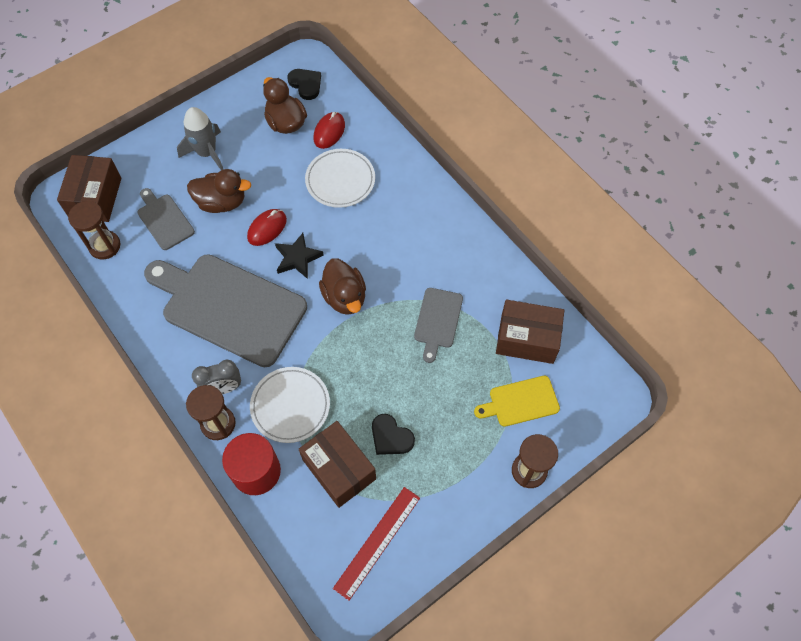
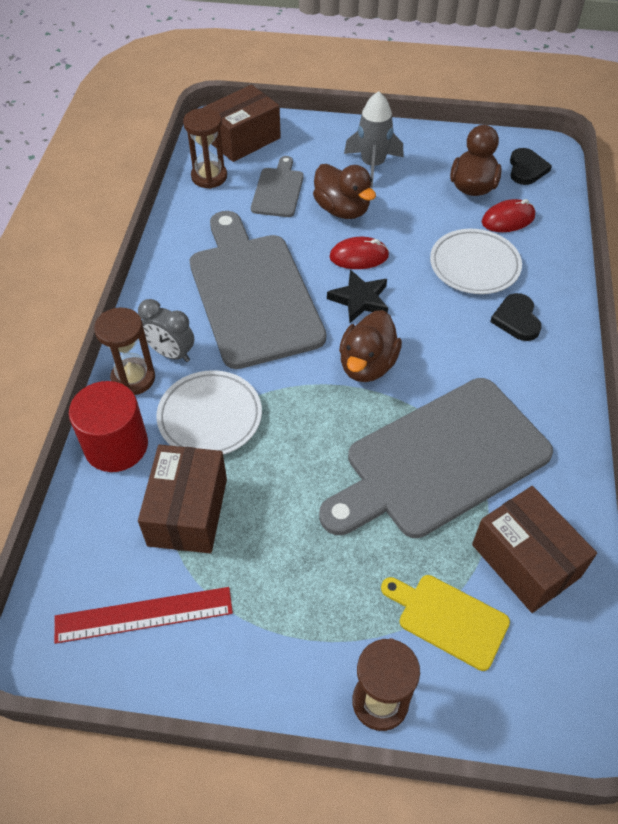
camera: 45 degrees right, 10 degrees down
black heart [372,414,415,455] -> black heart moved to [490,293,541,341]
grey cutting board [414,288,463,363] -> grey cutting board [319,378,553,538], size x2.12

